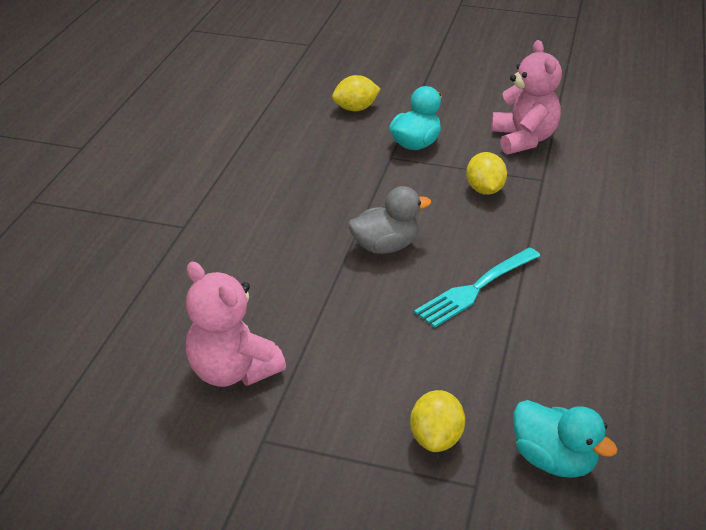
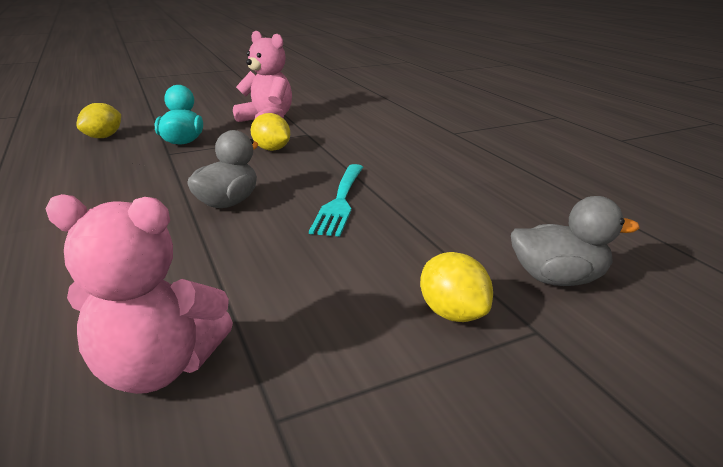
camera: 40 degrees left, 10 degrees down
turquoise duck [513,400,618,478] -> grey duck [511,196,640,286]

